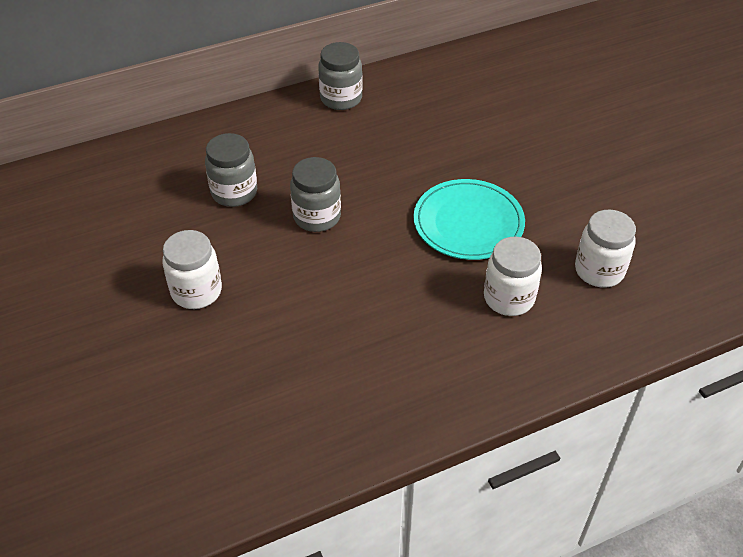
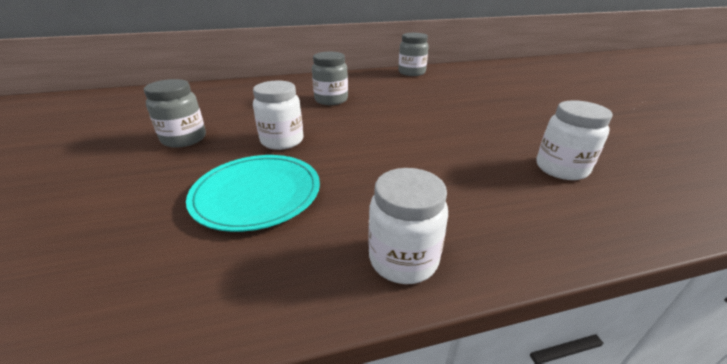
camera: 10 degrees right, 15 degrees down
grey jar [290,157,341,232] -> grey jar moved to [144,79,206,148]
turquoise plate [413,179,525,260] -> turquoise plate moved to [186,155,320,232]
white jar [575,210,636,287] -> white jar moved to [368,168,448,284]

